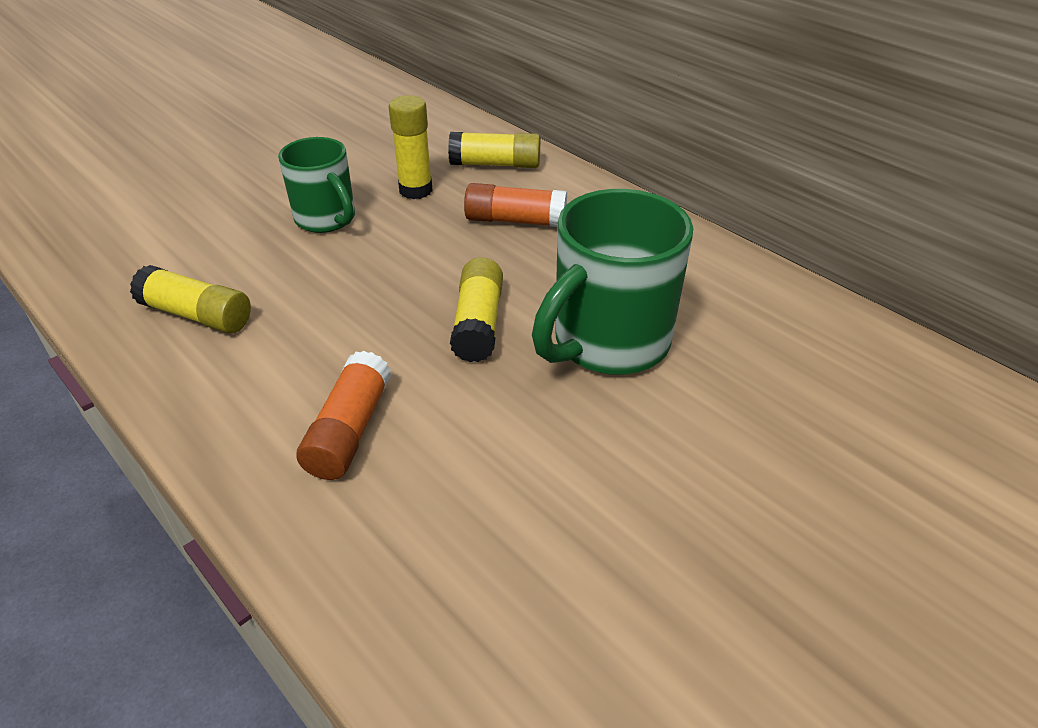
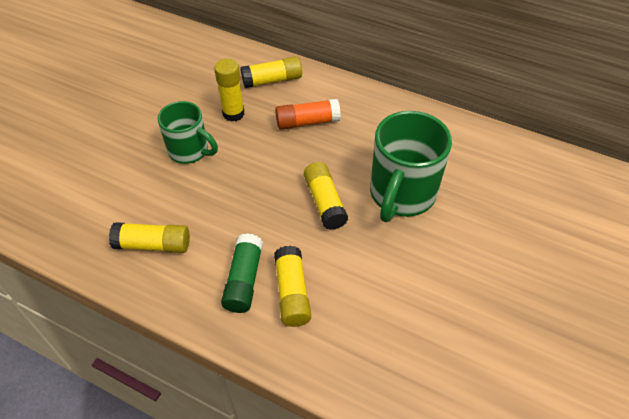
camera: 20 degrees left, 10 degrees up
orange glue stick [296,350,391,480] -> yellow glue stick [274,245,311,327]
none -> green glue stick [221,233,263,313]

